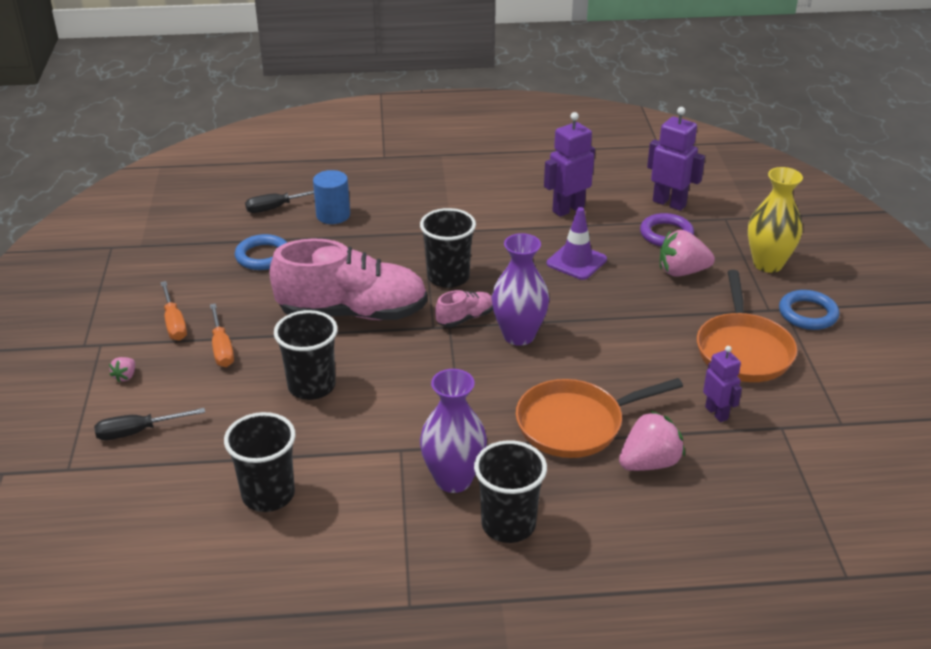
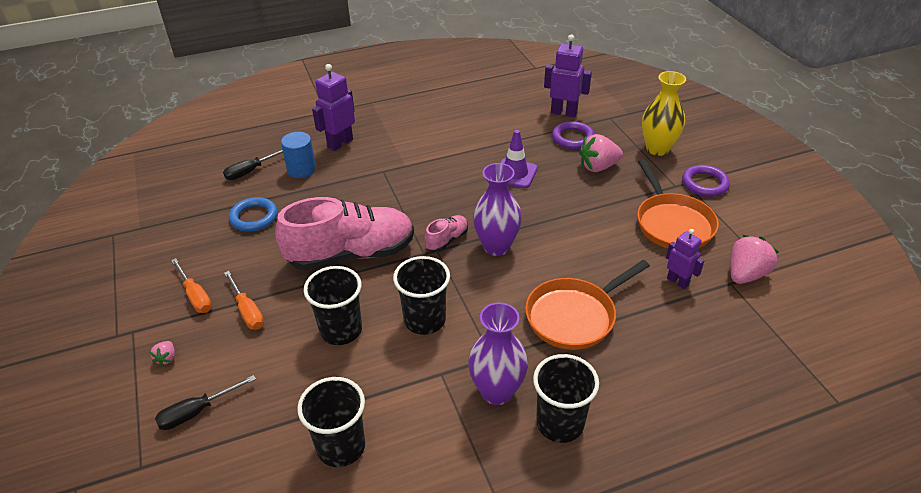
camera: 15 degrees left, 5 degrees up
black cup [420,208,476,288] -> black cup moved to [393,256,450,335]
purple robot [544,112,595,217] -> purple robot moved to [312,64,355,151]
pink strawberry [619,410,685,471] -> pink strawberry moved to [730,235,779,284]
blue ring [779,290,839,330] -> purple ring [682,165,730,197]

